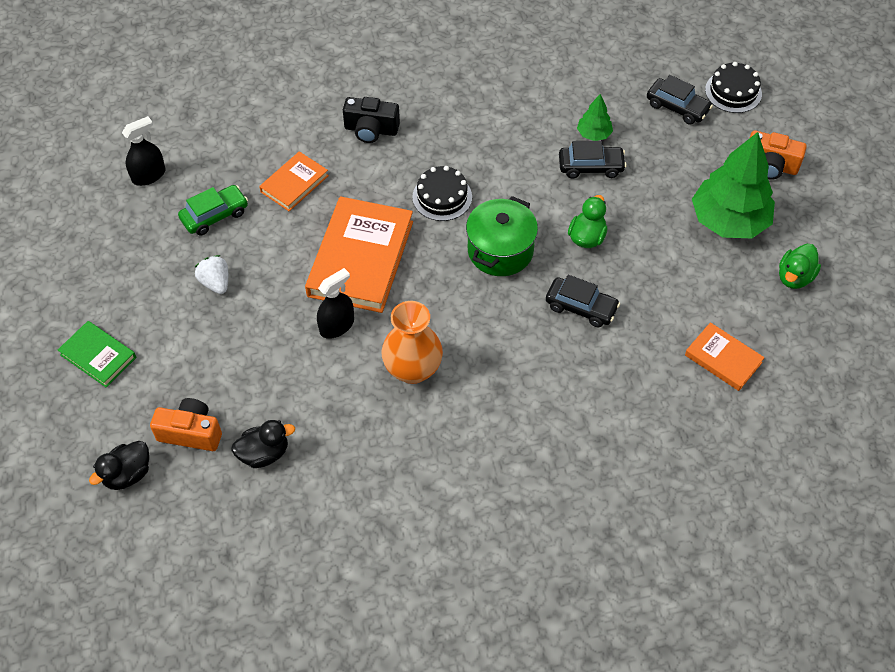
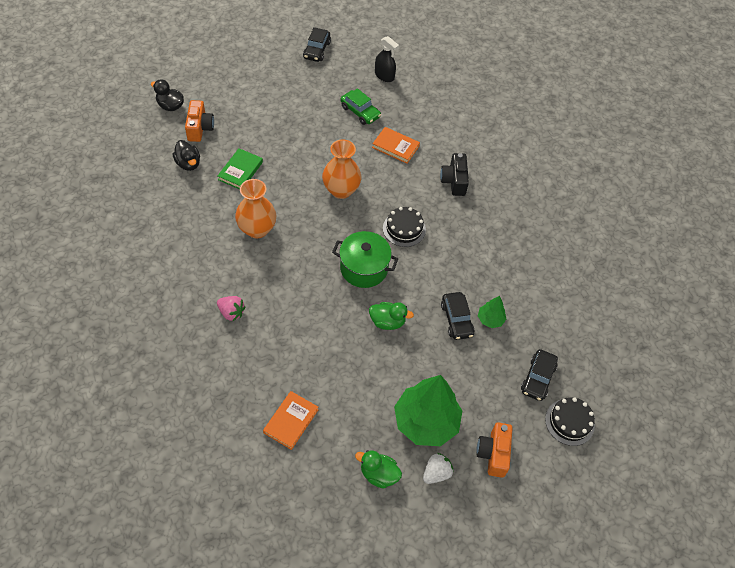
camera: 75 degrees right, 0 degrees up
green book [58,321,136,388] -> green book moved to [217,148,263,189]
white strawberry [195,255,228,294] -> white strawberry moved to [423,453,454,484]
orange book [305,196,413,313] -> orange vase [322,140,361,199]
black spray bottle [317,268,354,339] -> none
black car [546,275,620,327] -> black car moved to [303,27,331,62]
none -> pink strawberry [217,296,246,321]

